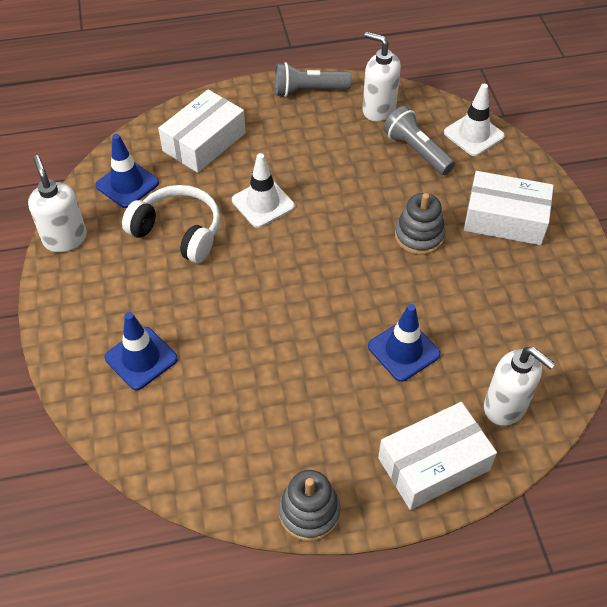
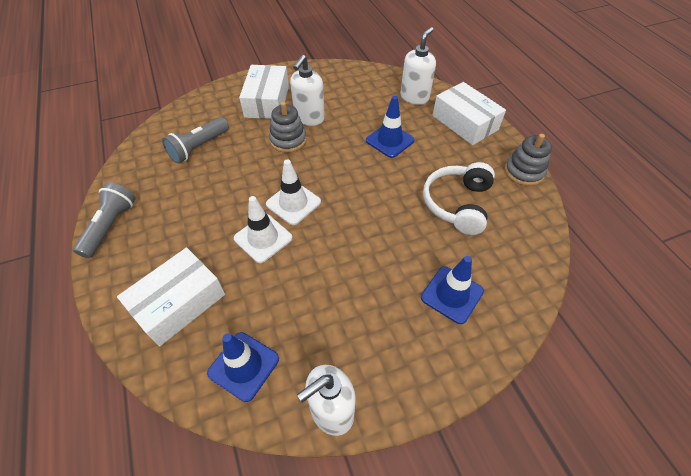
camera: 100 degrees left, 0 degrees up
white headphones [122,185,220,263] -> white headphones moved to [423,162,495,235]
white box [158,89,246,173] -> white box turned 75 degrees counterclockwise [117,247,225,346]
grey flashlight [275,62,352,97] -> grey flashlight turned 150 degrees counterclockwise [73,182,136,258]
white soap dispenser [362,32,401,121] -> white soap dispenser moved to [290,55,325,126]
white traffic cone [444,84,505,156] -> white traffic cone moved to [266,159,321,225]

